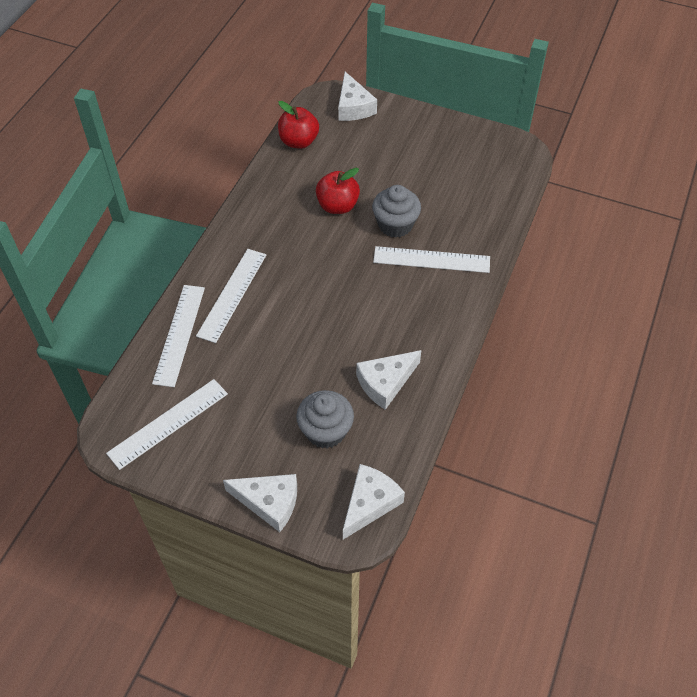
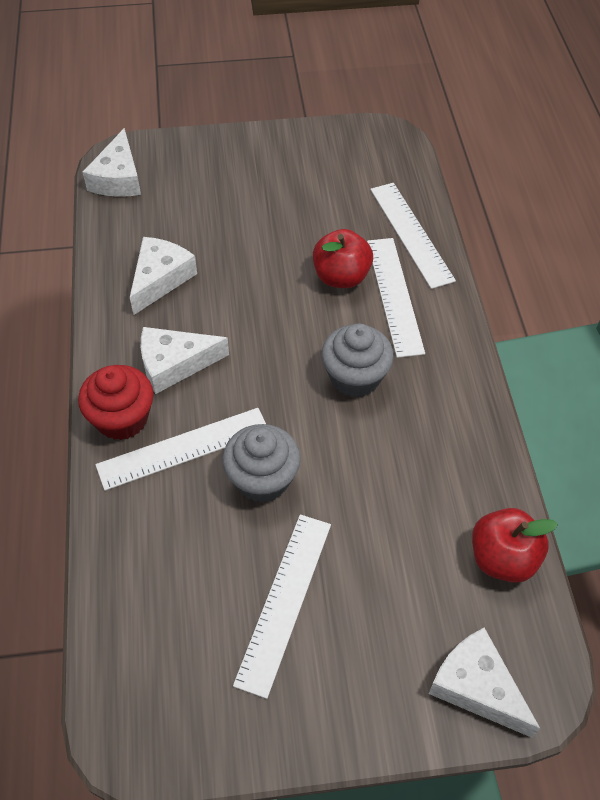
camera: 150 degrees right, 0 degrees up
white ruler [106,379,228,470] -> white ruler moved to [233,514,331,699]
white cheese [223,474,297,532] -> white cheese moved to [141,327,229,394]
grey cupcake [296,390,354,448] -> grey cupcake moved to [321,324,394,397]
red apple [316,168,360,214] -> red apple moved to [313,229,373,288]
none -> red cupcake [78,365,154,440]

